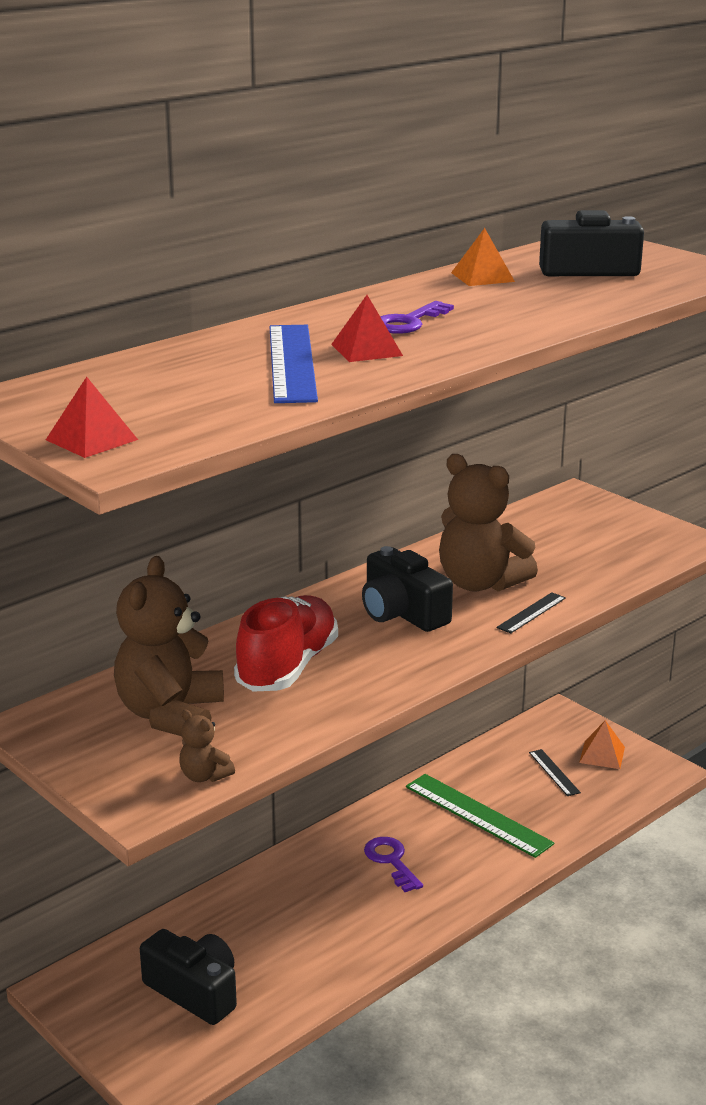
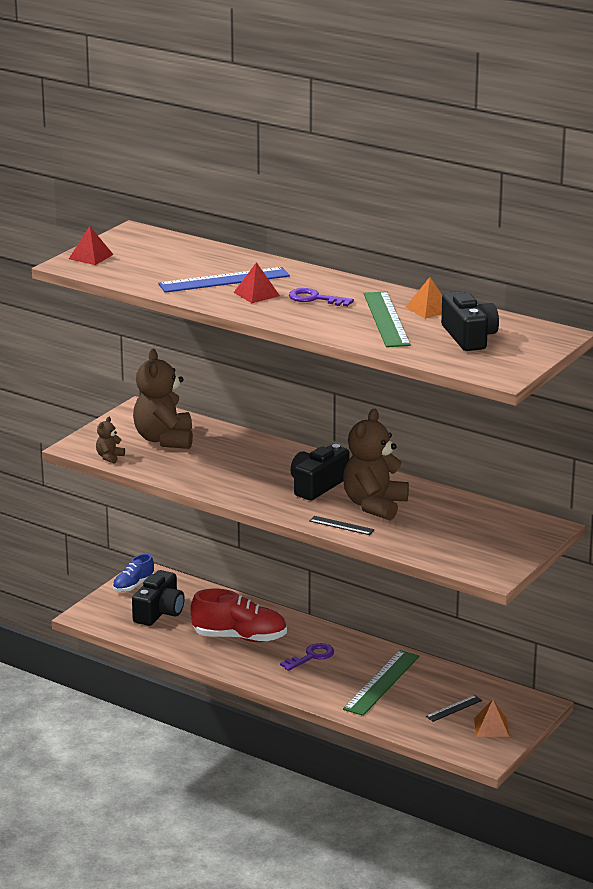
camera: 75 degrees right, 0 degrees up
brown teddy bear [114,556,224,736] -> brown teddy bear turned 90 degrees counterclockwise [133,349,193,449]
red shoe [234,595,338,692] -> red shoe moved to [191,589,287,642]
none -> blue shoe [113,554,154,592]
none -> green ruler [364,291,411,347]

